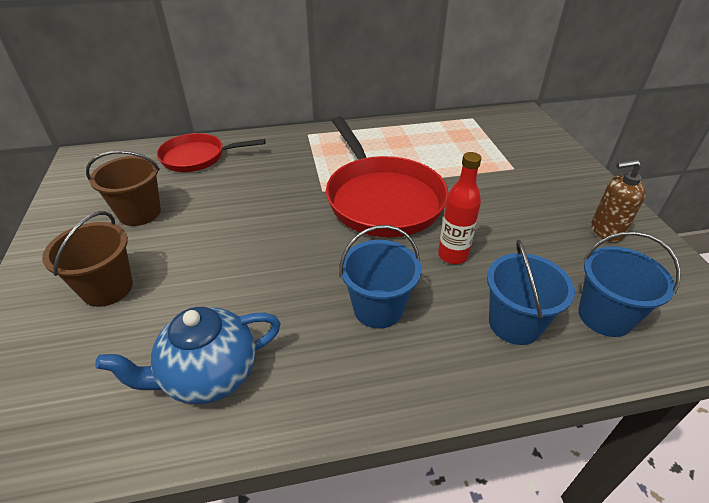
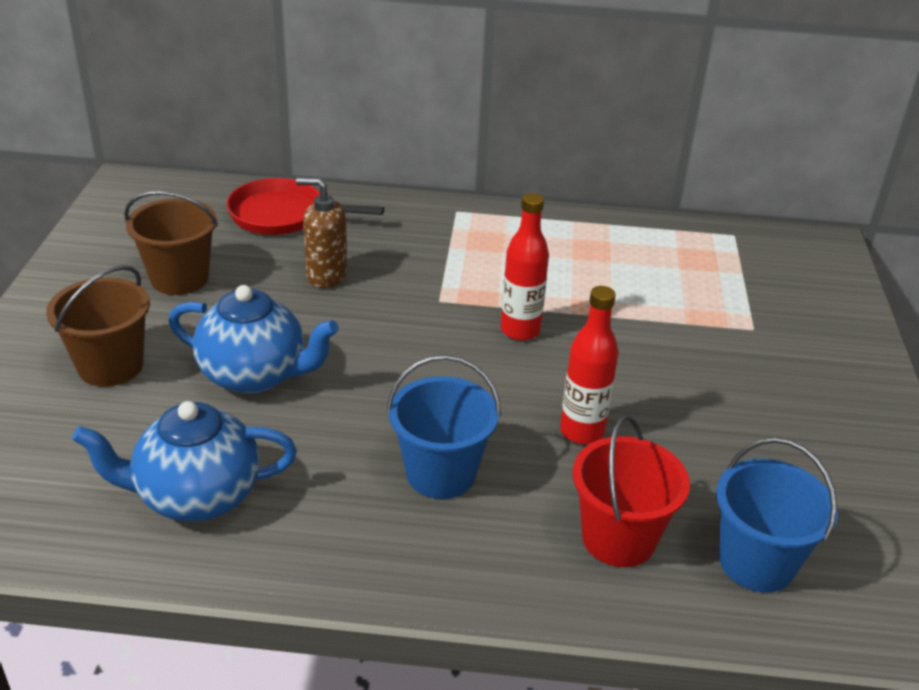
camera: 15 degrees right, 5 degrees down
red pan [326,116,449,237] -> red bottle [501,193,549,341]
blue bucket [487,240,575,345] -> red bucket [572,415,690,567]
brown soap dispenser [591,160,646,242] -> brown soap dispenser moved to [296,178,347,288]
none -> blue teapot [169,285,339,394]

